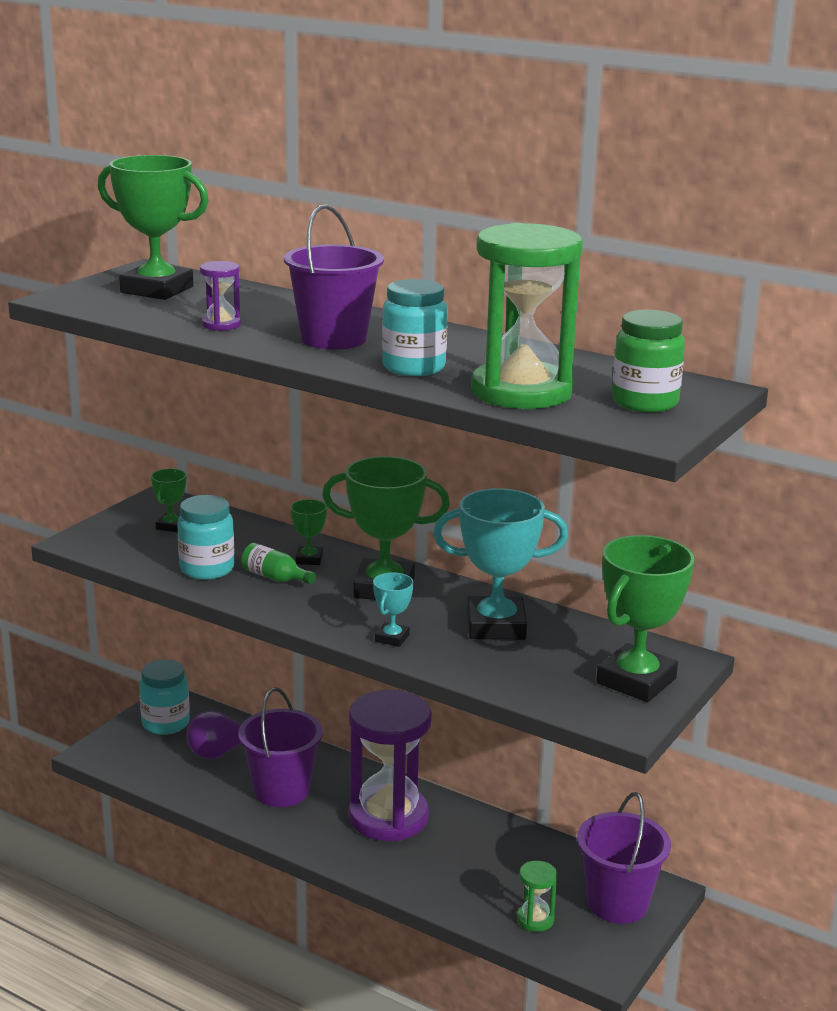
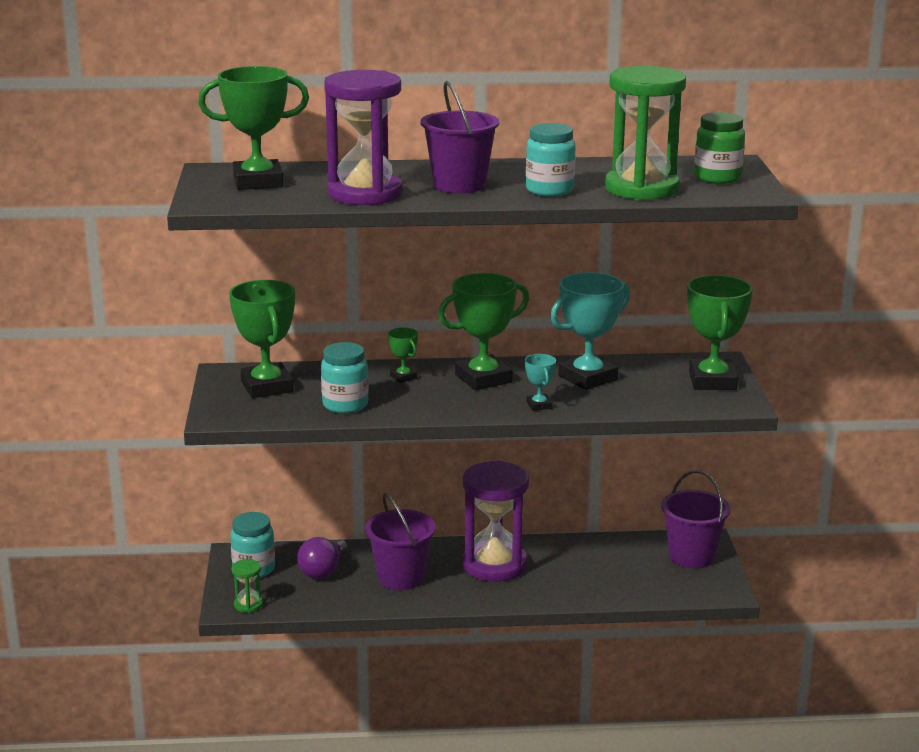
camera: 35 degrees left, 0 degrees up
green trophy [151,469,186,532] -> green trophy [229,280,295,398], size x2.11
purple hourglass [200,261,241,331] -> purple hourglass [324,70,403,205], size x2.35
green bottle [241,543,316,584] -> none
green hourglass [517,861,558,932] -> green hourglass moved to [232,559,263,613]

